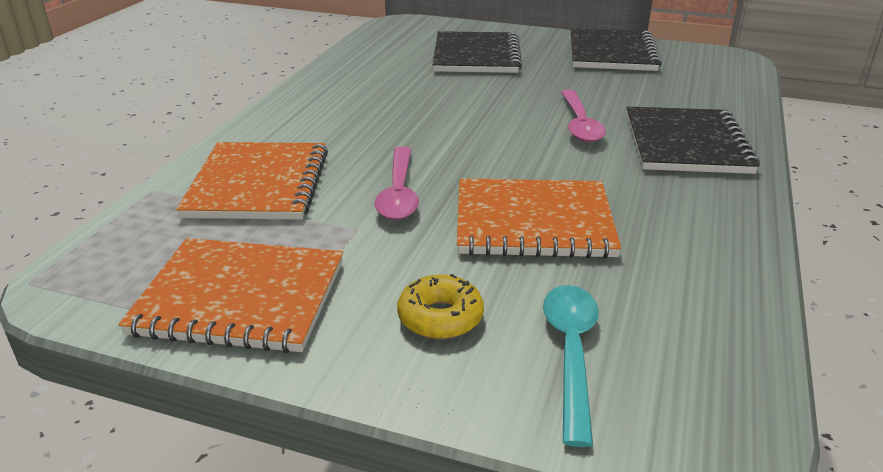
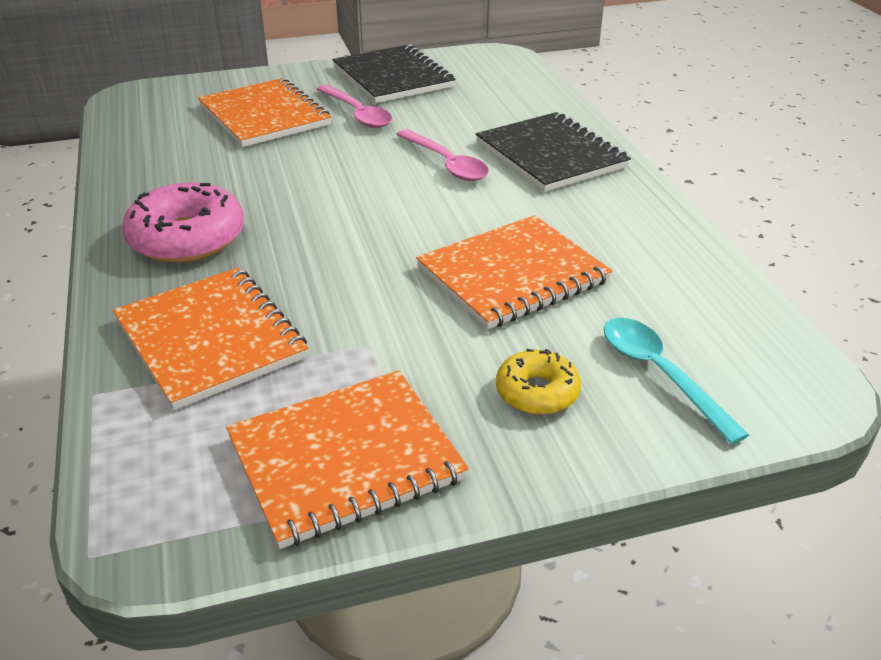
camera: 35 degrees left, 5 degrees up
pink spoon [374,147,419,220] -> pink spoon moved to [317,85,392,128]
black notebook [433,31,522,73] -> orange notebook [198,78,331,147]
none -> pink donut [123,182,244,263]

